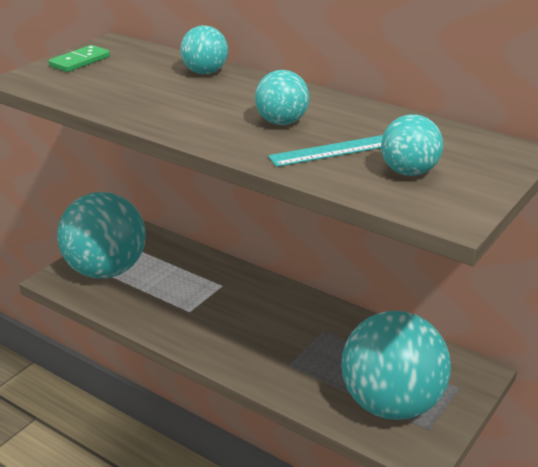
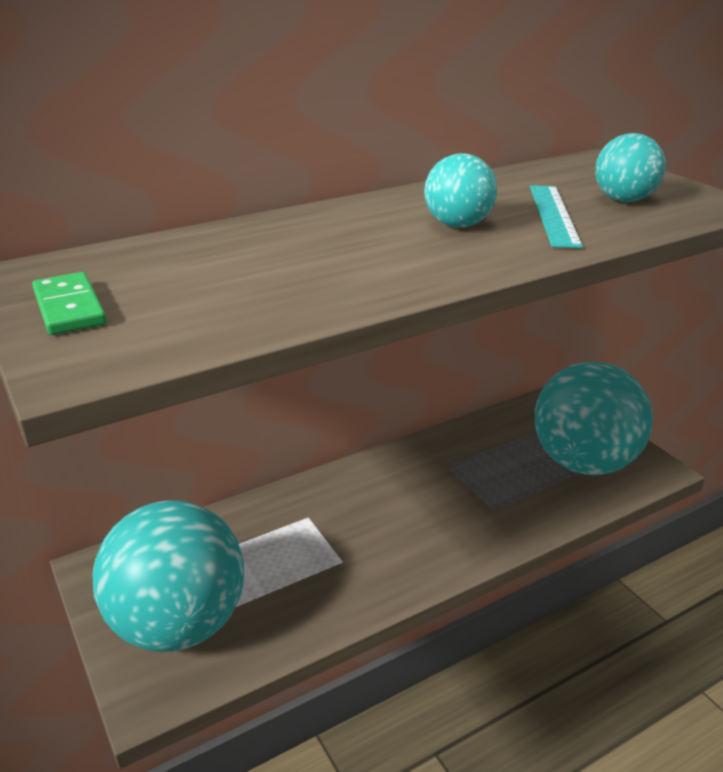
camera: 65 degrees left, 0 degrees up
turquoise ball [180,25,228,74] -> none

